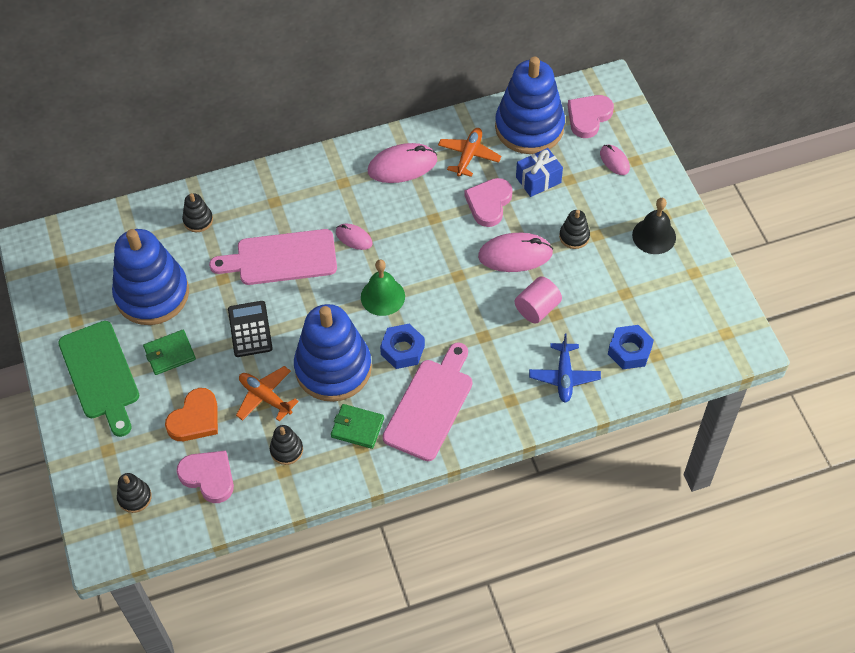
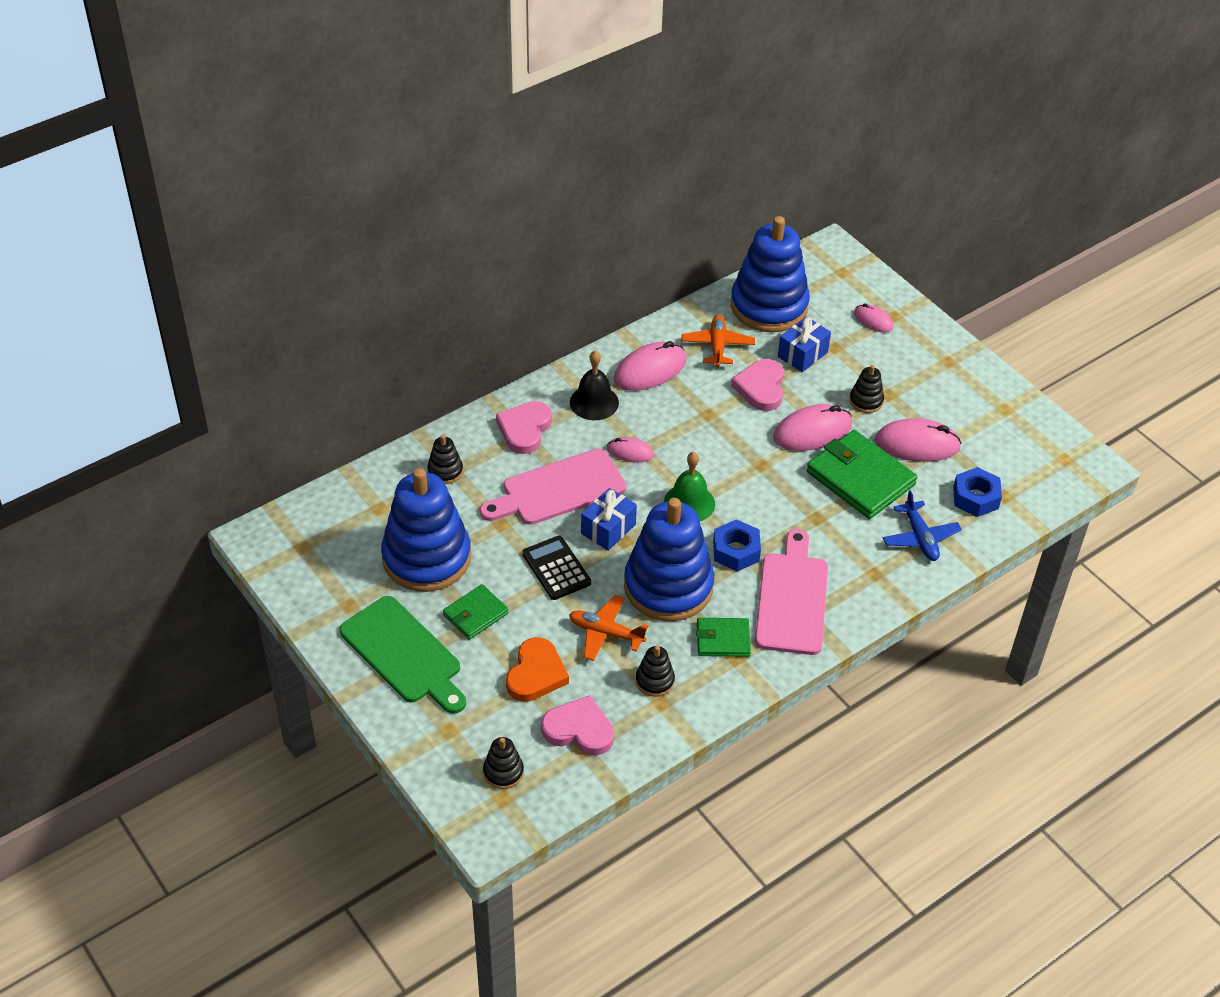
camera: 20 degrees left, 10 degrees down
pink cylinder [515,276,562,323] -> green wallet [807,430,917,519]
pink heart [568,95,614,138] -> pink heart moved to [496,401,552,454]
black bell [632,198,676,254] -> black bell moved to [570,350,619,420]
none -> blue gift [581,488,637,551]
none -> pink mouse [875,418,962,462]

